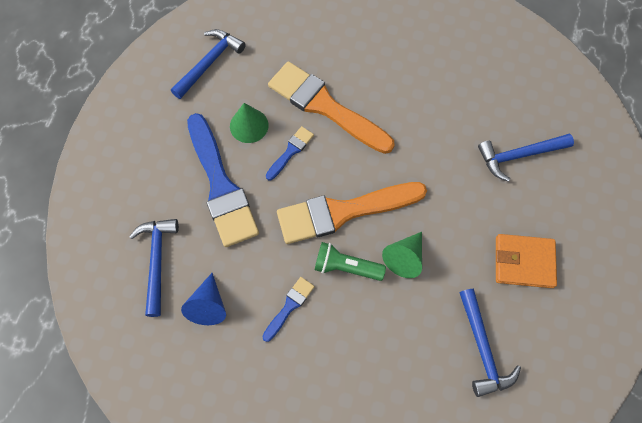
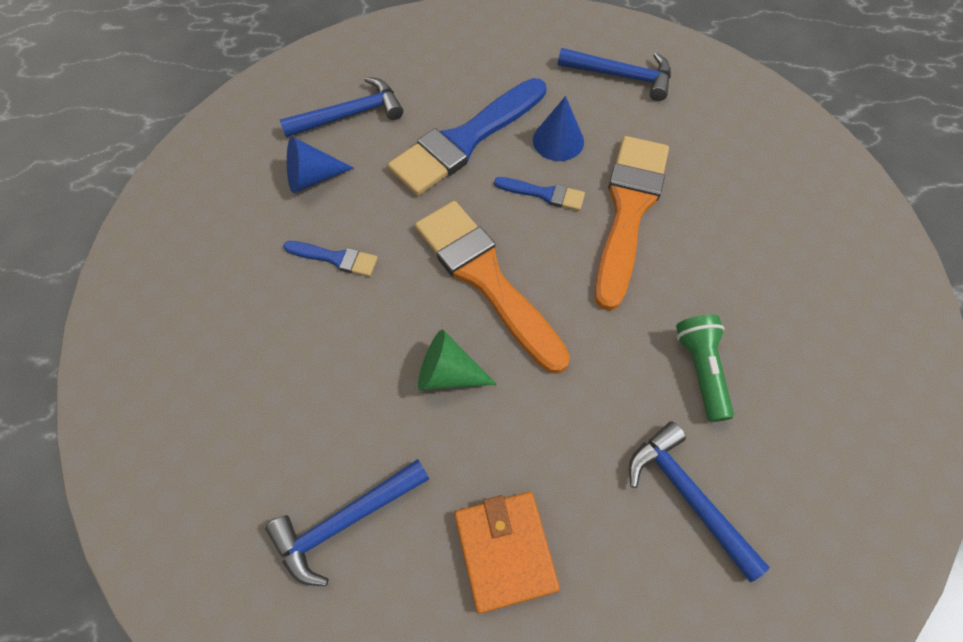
camera: 70 degrees right, 5 degrees down
green cone [230,103,269,143] -> blue cone [533,96,584,161]
green flashlight [315,242,386,281] -> green flashlight moved to [676,314,734,422]

